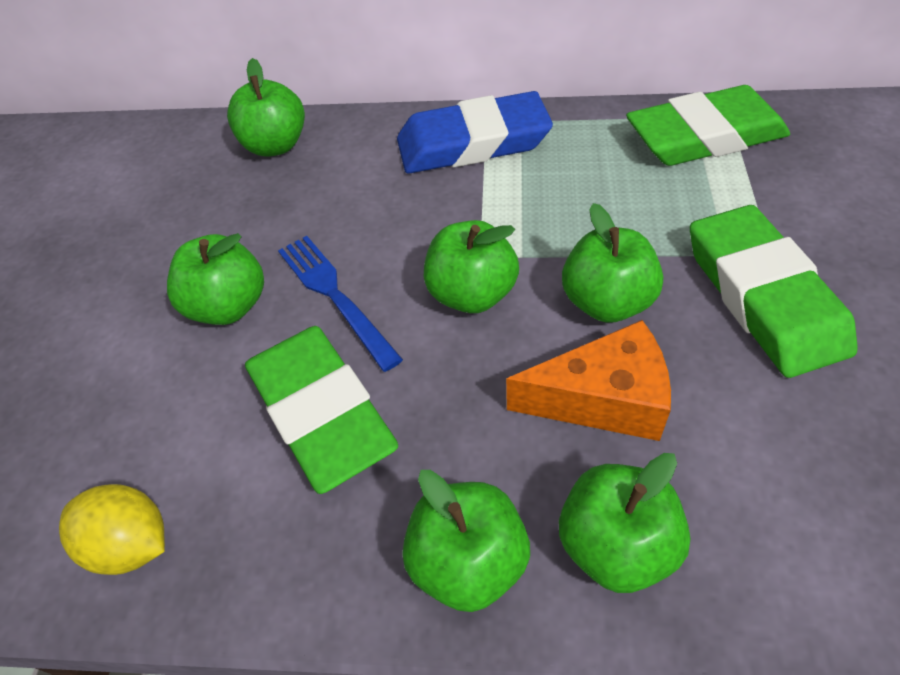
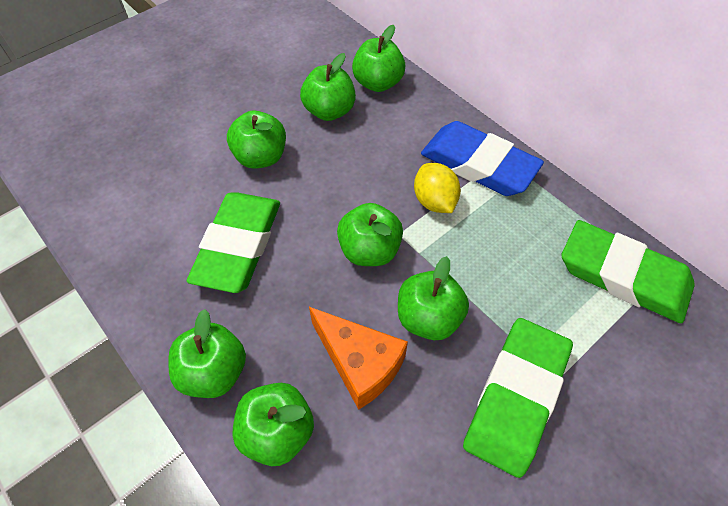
camera: 40 degrees right, 5 degrees up
yellow lemon [59,484,165,575] -> yellow lemon moved to [414,163,461,213]
blue fork [278,236,403,372] -> none
none -> green apple [300,53,356,121]

